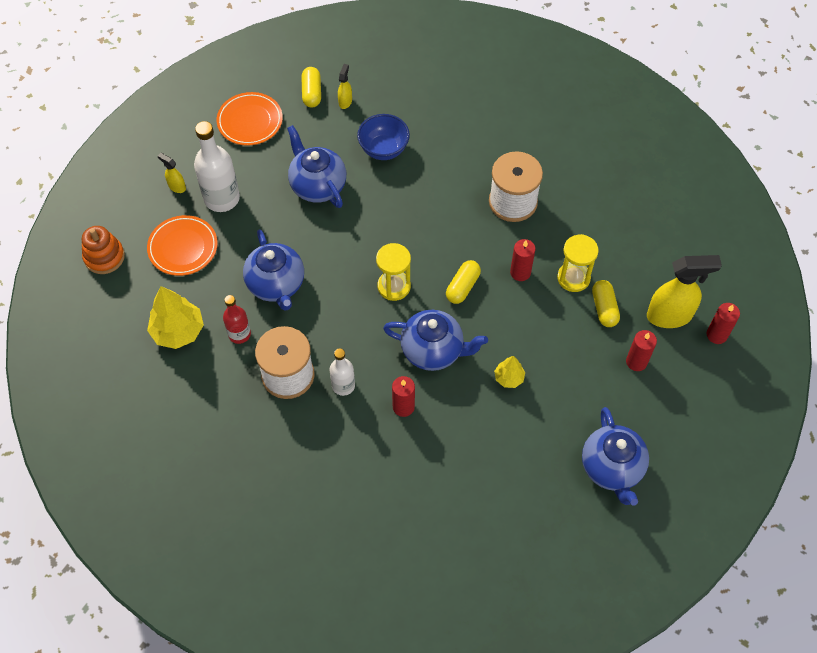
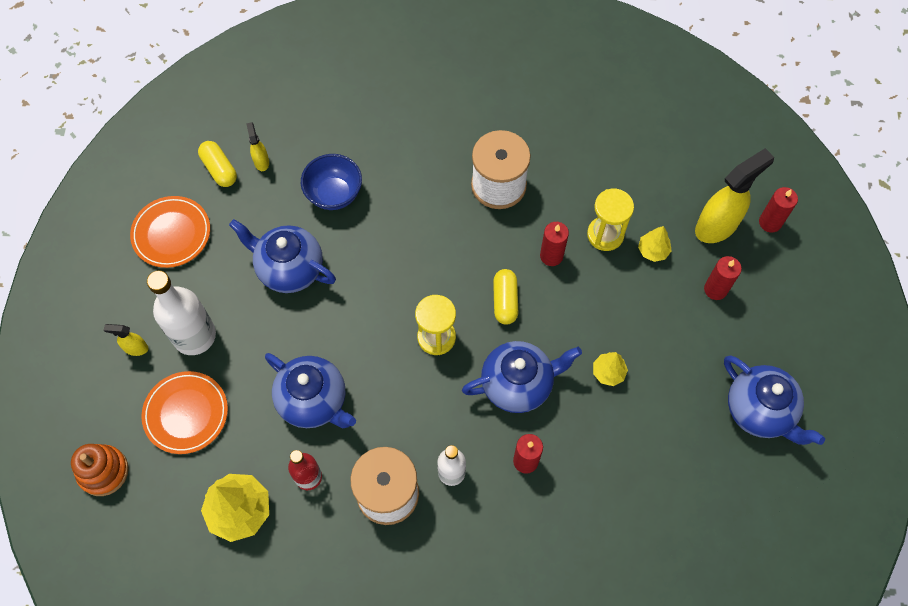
camera: 30 degrees left, 5 degrees up
yellow capsule [592,280,620,327] -> yellow tree [638,226,672,262]

